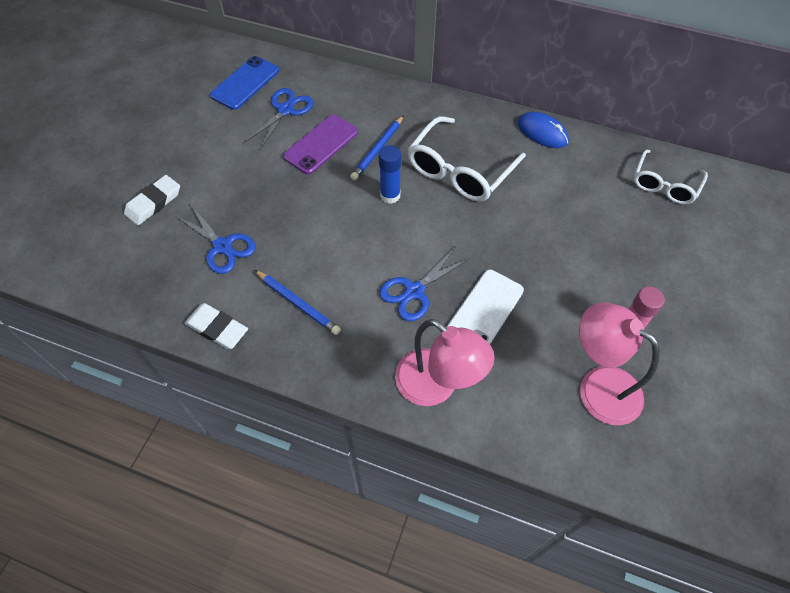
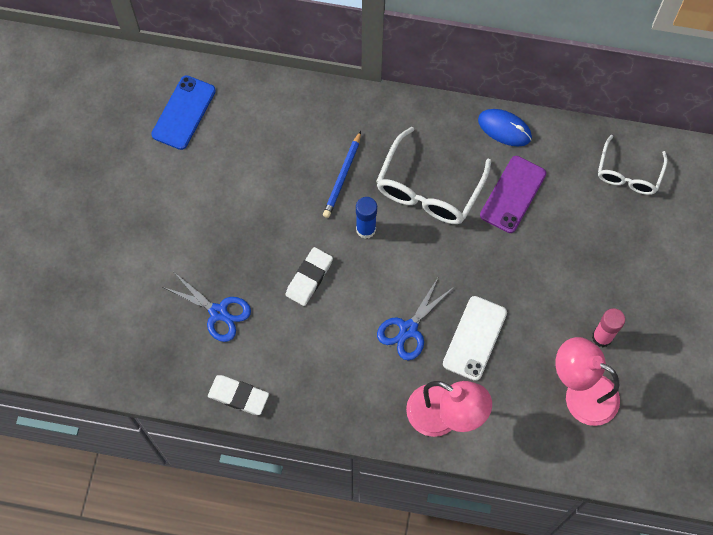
camera: 10 degrees left, 10 degrees up
white eraser [124,175,180,225] -> white eraser moved to [285,247,333,306]
blue scissors [245,88,313,149] -> none
blue pencil [254,270,341,335] -> none
purple phone [283,115,358,174] -> purple phone moved to [480,156,546,233]

